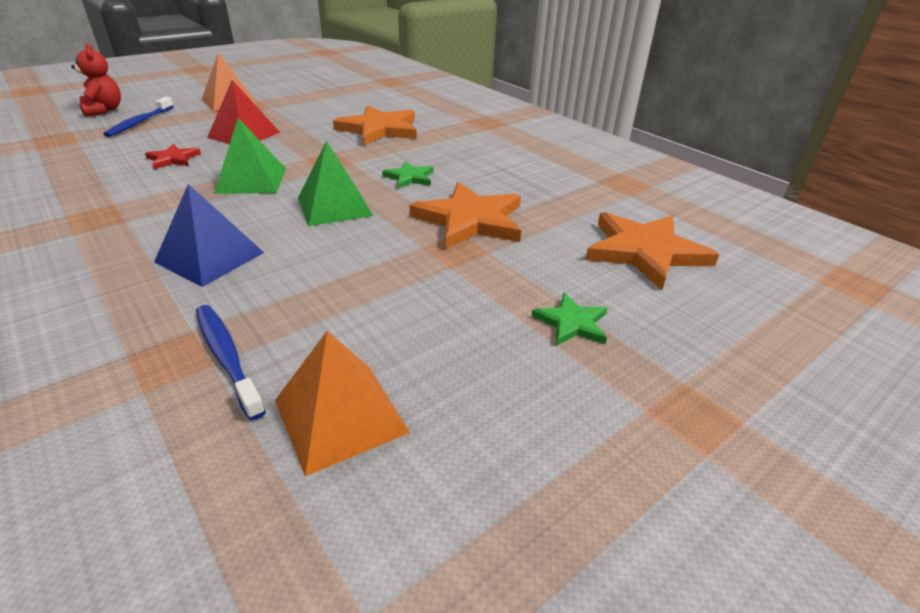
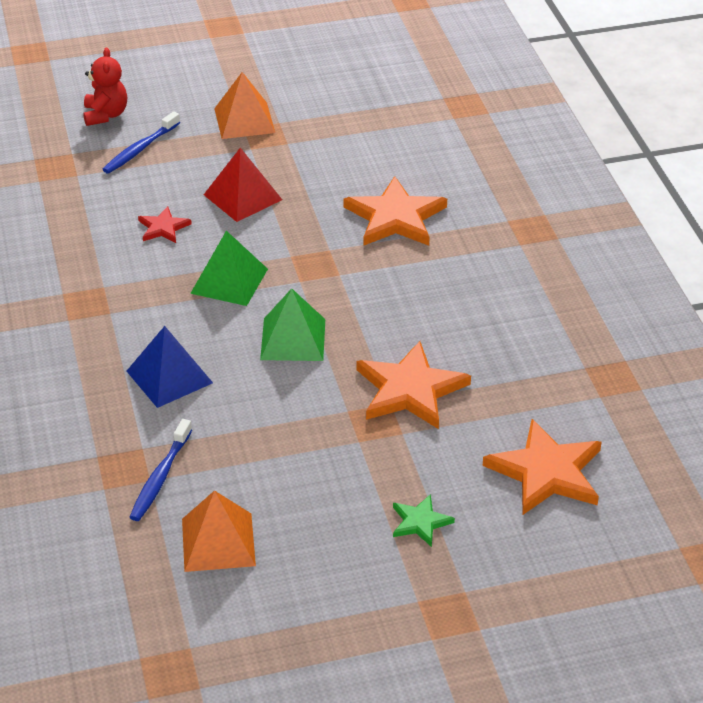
camera: 25 degrees right, 5 degrees up
blue toothbrush [196,305,266,420] -> blue toothbrush turned 150 degrees counterclockwise [130,419,192,521]
green star [382,161,433,188] -> none

